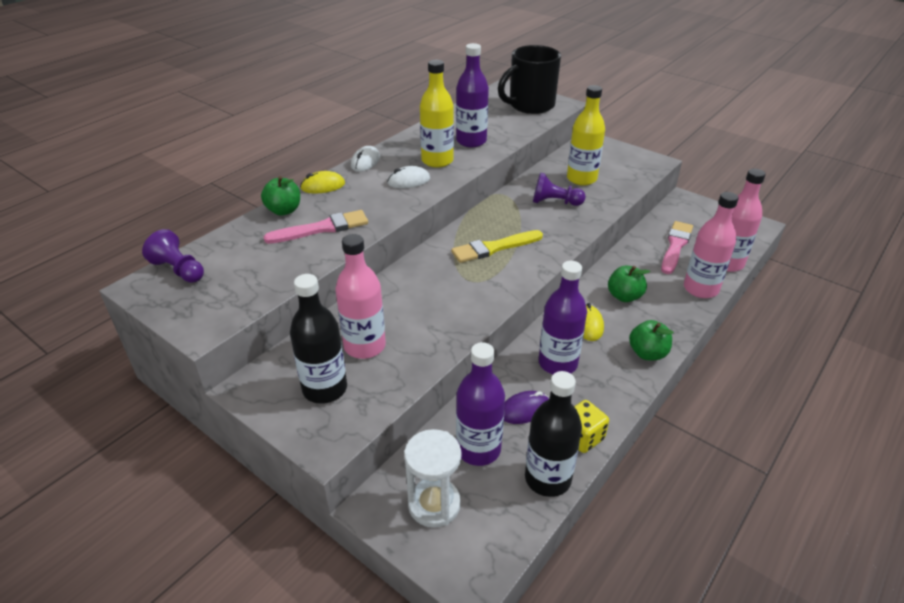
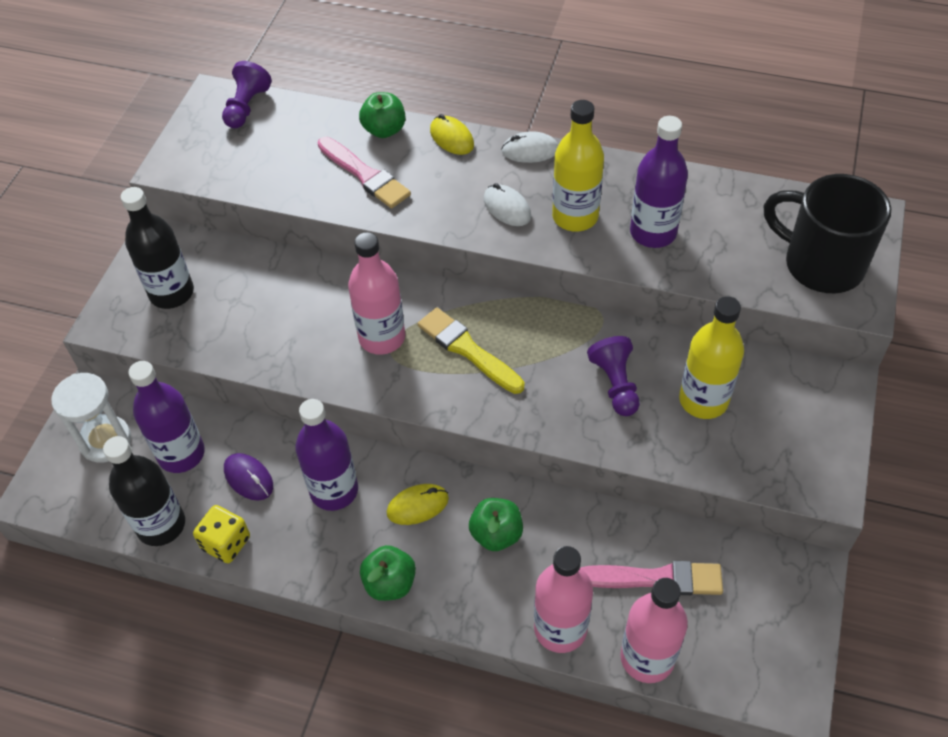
camera: 70 degrees right, 15 degrees up
pink bottle [335,234,386,359] -> pink bottle moved to [348,232,405,355]

